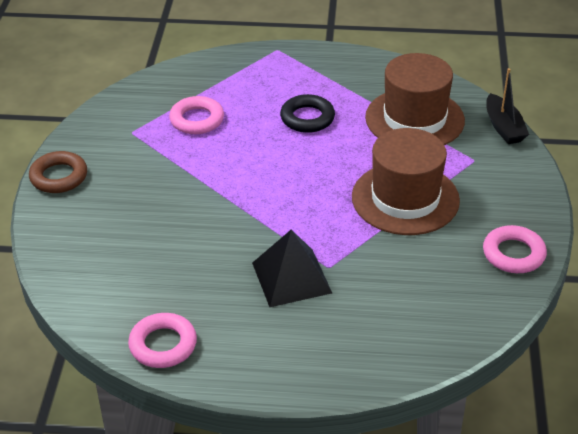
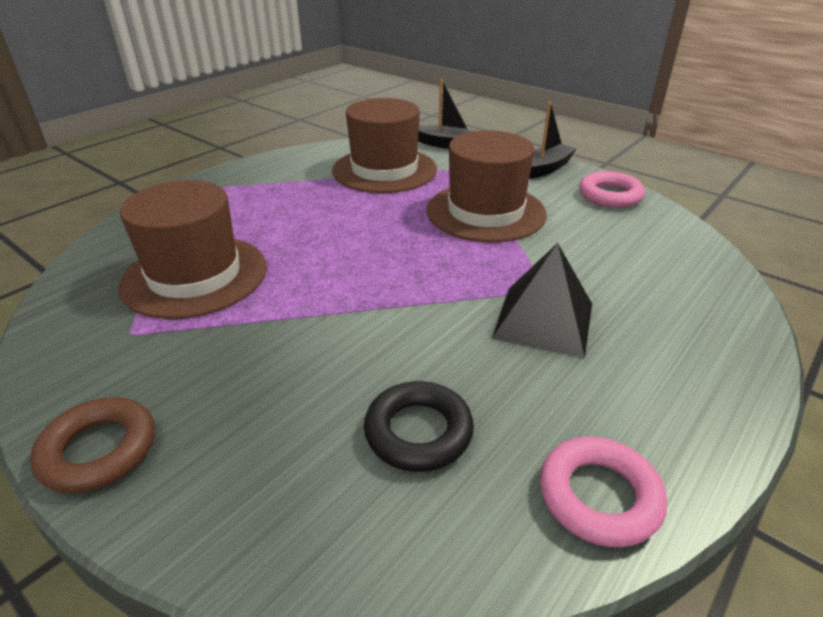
camera: 55 degrees left, 5 degrees down
pink ring [169,96,224,134] -> brown hat [118,180,267,319]
black ring [280,94,335,133] -> black ring moved to [364,381,474,472]
none -> black boat [529,102,576,179]

